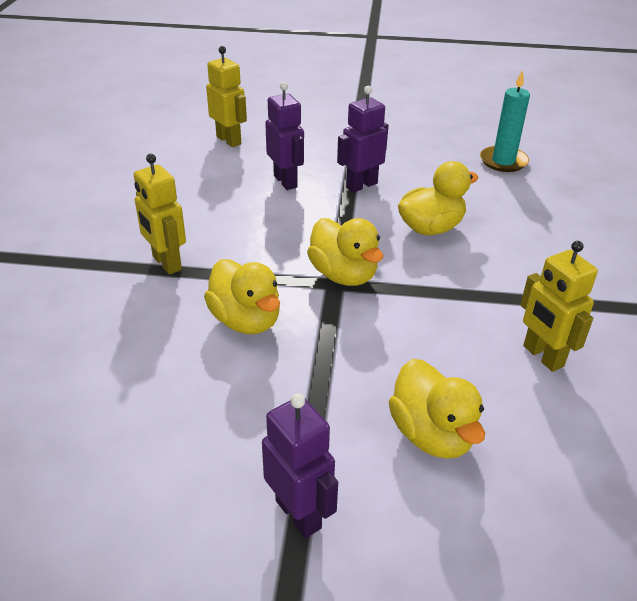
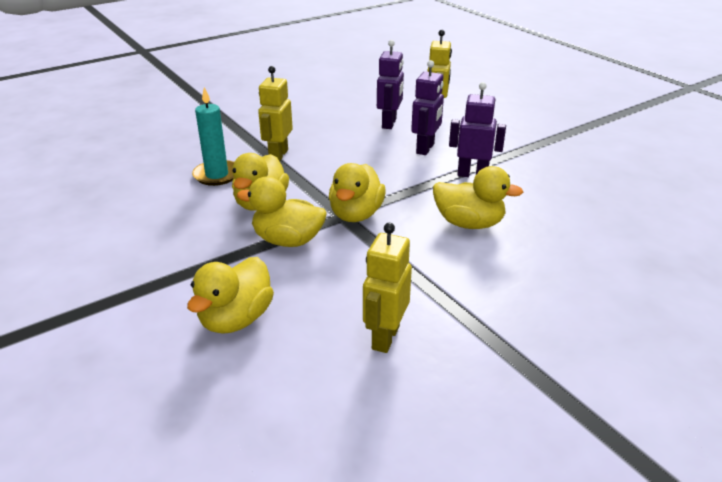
camera: 50 degrees right, 5 degrees down
purple robot [262,393,338,538] -> purple robot moved to [377,40,404,129]
turquoise candle [480,70,530,172] -> turquoise candle moved to [192,87,234,186]
none -> yellow duck [237,176,327,247]

